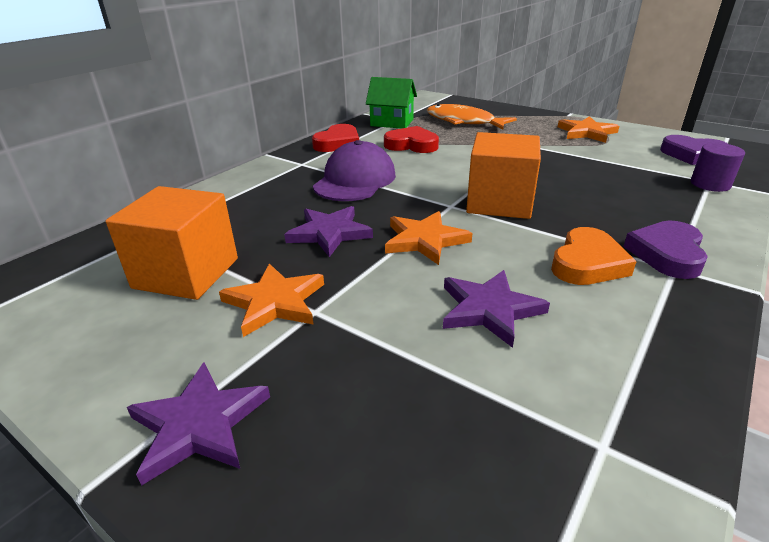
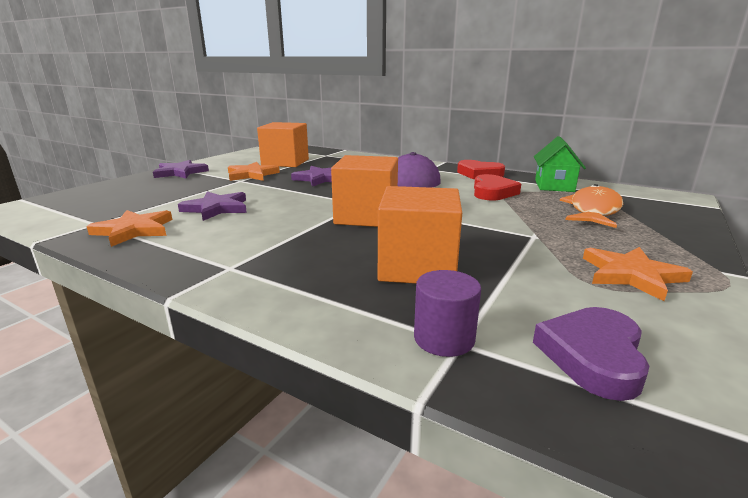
camera: 85 degrees right, 10 degrees down
orange star [385,211,472,265] -> orange star moved to [86,210,173,247]
orange heart [551,227,637,285] -> none
purple heart [623,220,708,279] -> none
none -> orange cube [378,186,462,284]

